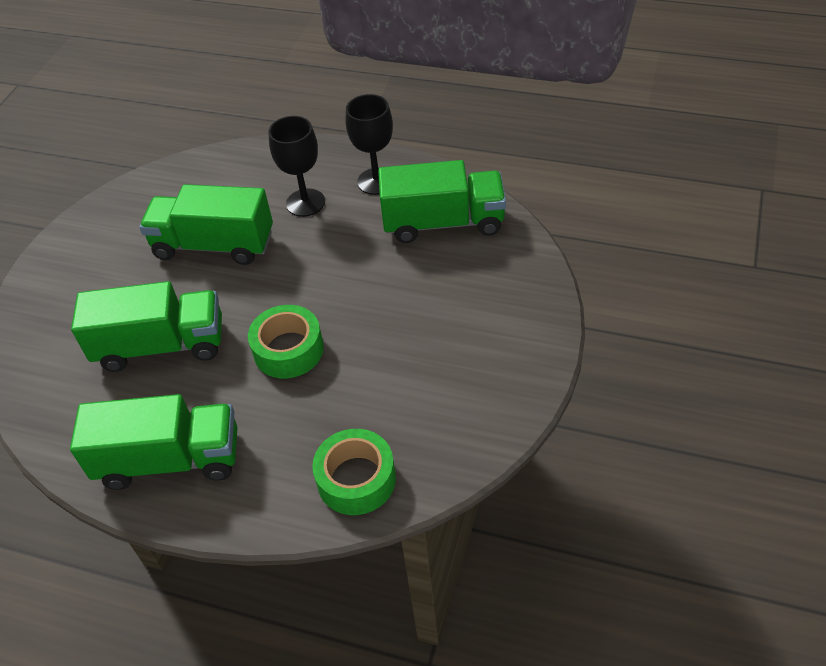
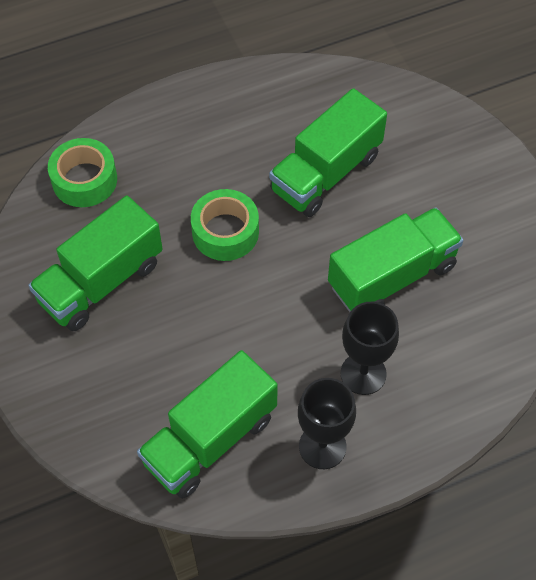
camera: 135 degrees right, 10 degrees up
green truck [70,394,238,490] -> green truck moved to [28,196,163,331]

